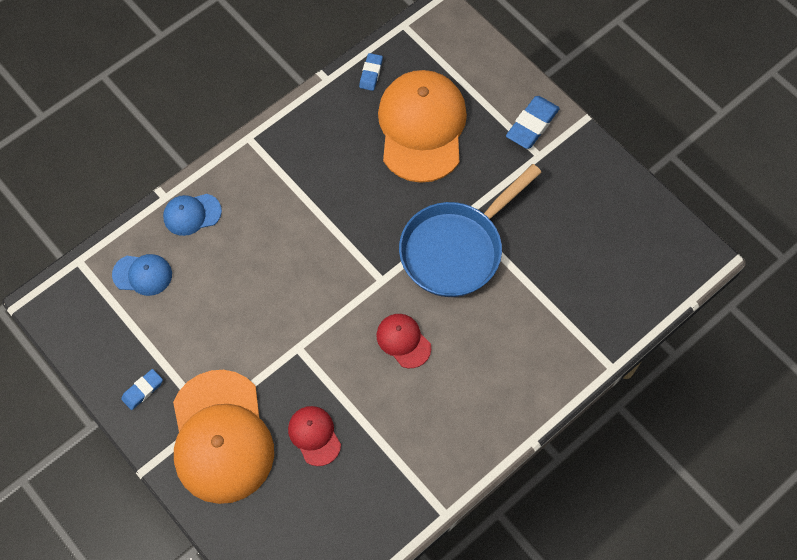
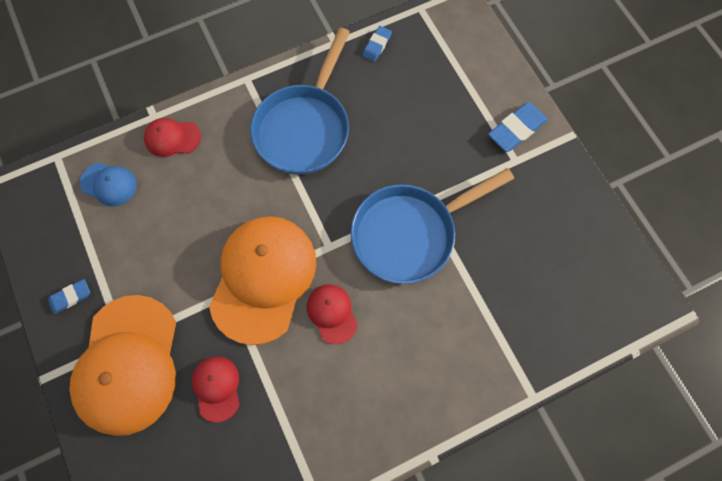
camera: 15 degrees right, 5 degrees up
blue cap [163,194,222,236] -> red cap [144,118,201,157]
orange cap [378,70,467,183] -> orange cap moved to [209,216,316,345]
none -> blue pan [251,28,350,175]

